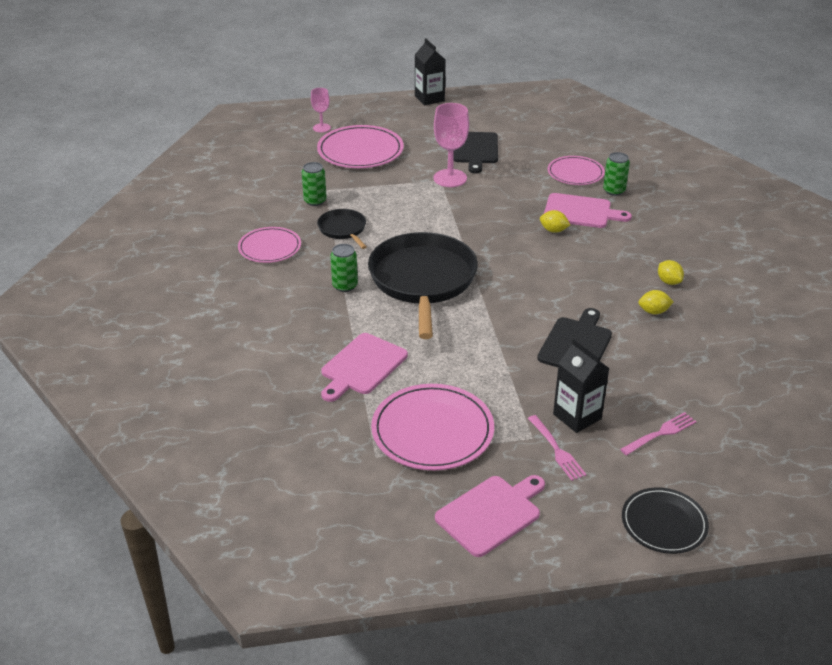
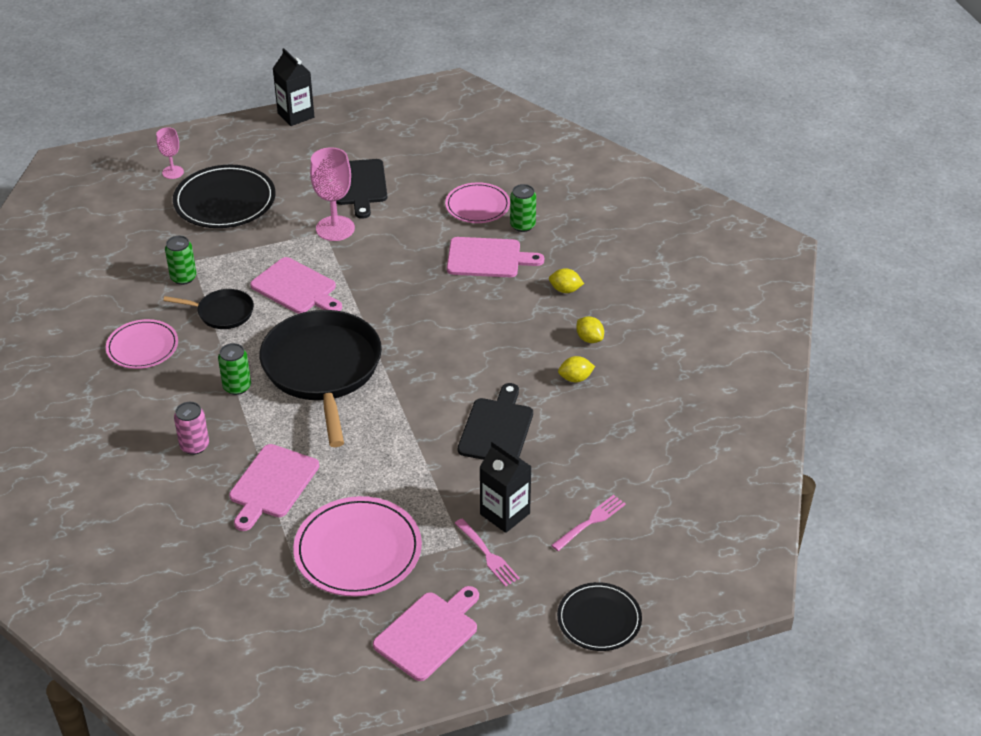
camera: 10 degrees left, 5 degrees up
pink plate [317,125,404,168] -> black plate [173,165,275,228]
black pan [317,209,367,249] -> black pan turned 135 degrees clockwise [163,289,254,329]
yellow lemon [540,210,570,233] -> yellow lemon moved to [549,268,584,293]
none -> pink can [174,402,209,455]
none -> pink cutting board [250,257,342,314]

